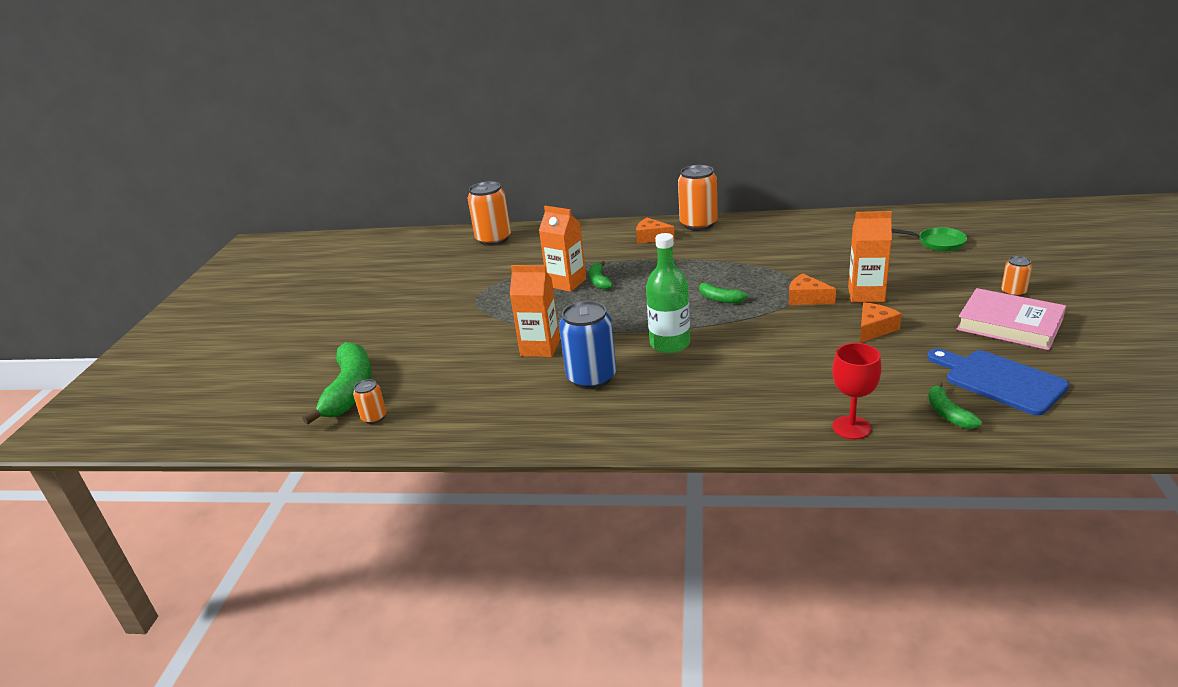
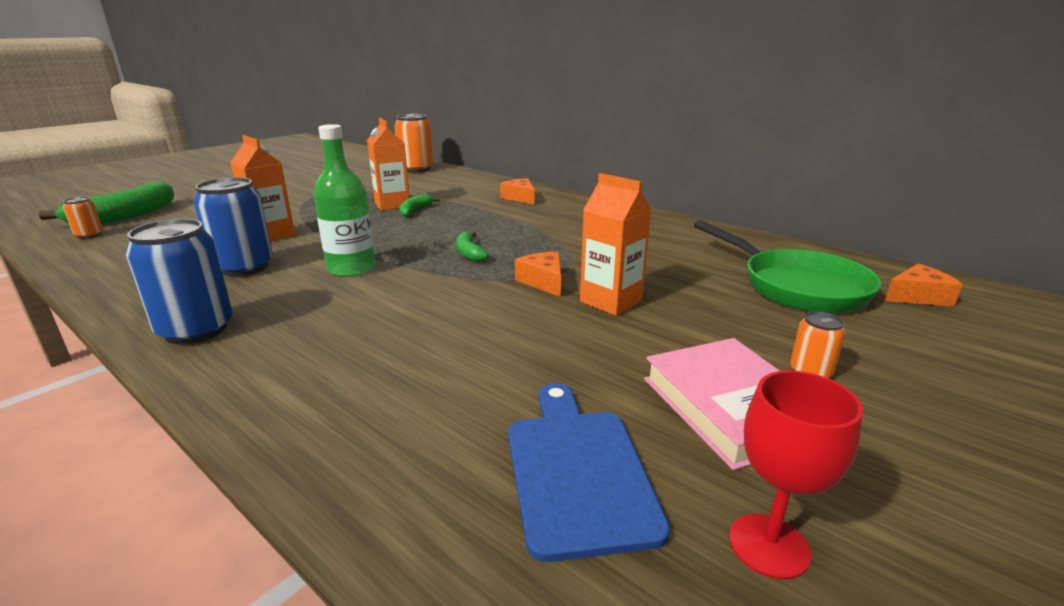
camera: 30 degrees right, 5 degrees down
orange can [678,165,718,231] -> none
red goblet [832,343,881,439] -> red goblet moved to [729,370,863,580]
orange cheese [860,302,902,343] -> orange cheese moved to [885,263,963,307]
green pan [892,227,967,251] -> green pan [694,220,882,313], size x1.85
green banana [928,382,982,429] -> none
none -> blue can [126,219,233,345]

